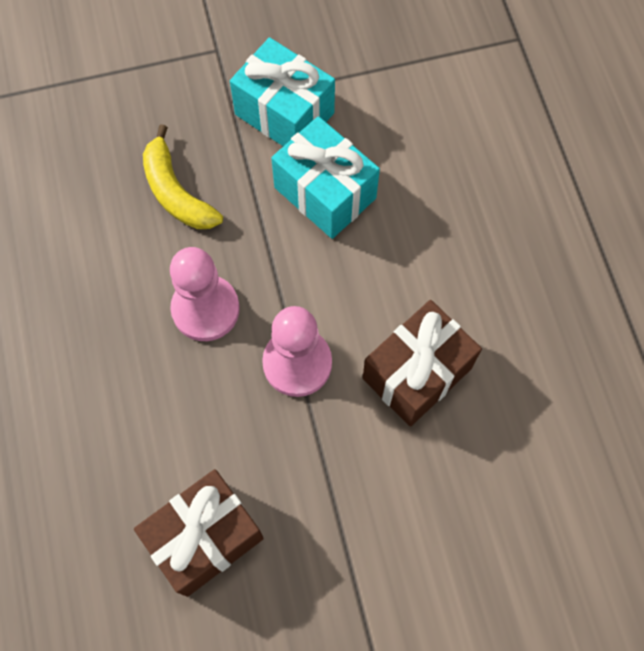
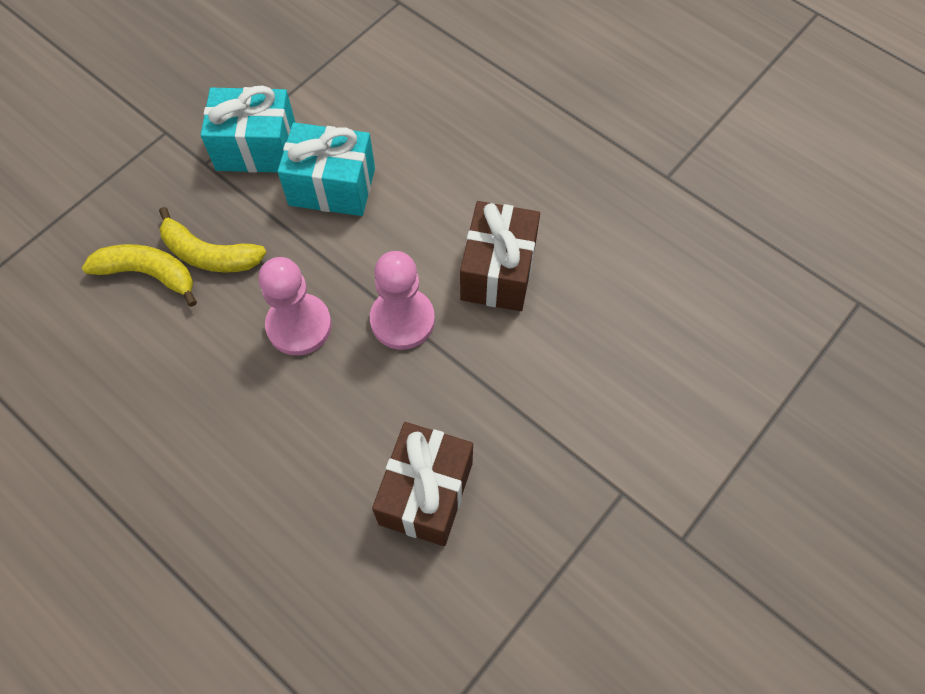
camera: 35 degrees left, 5 degrees down
none -> yellow banana [82,244,197,307]

